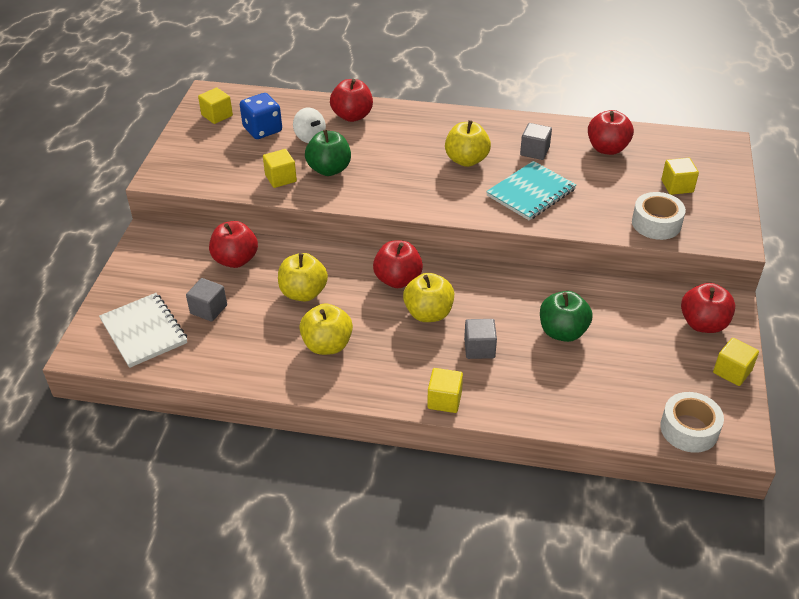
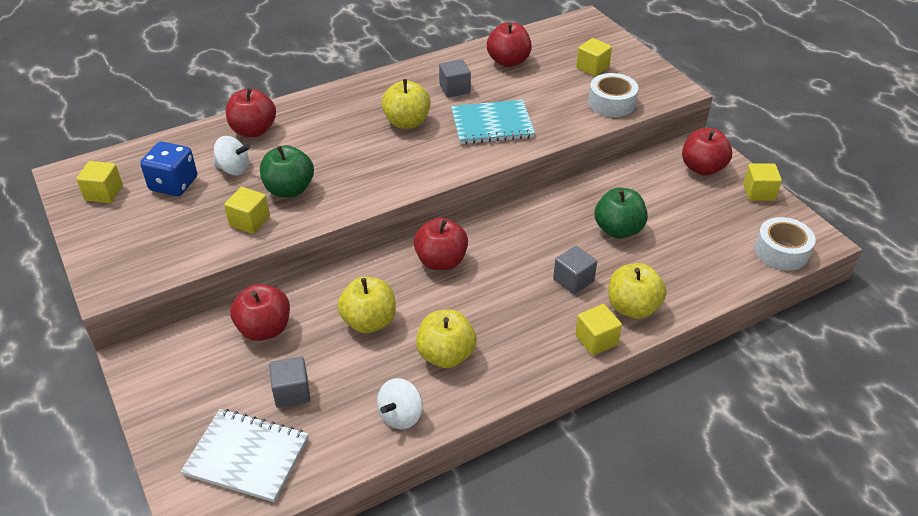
camera: 40 degrees left, 0 degrees up
yellow apple [403,273,454,322] -> yellow apple moved to [608,263,667,319]
turquoise notebook [486,161,577,220] -> turquoise notebook turned 75 degrees clockwise [451,100,535,144]
none -> white spinning top [377,378,422,429]

